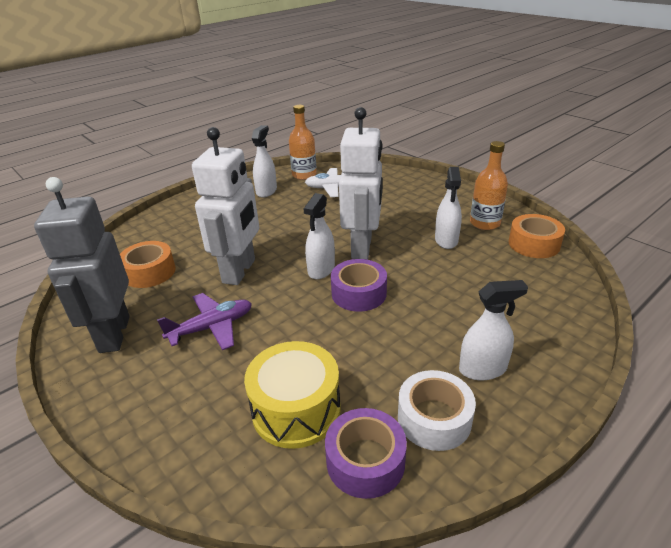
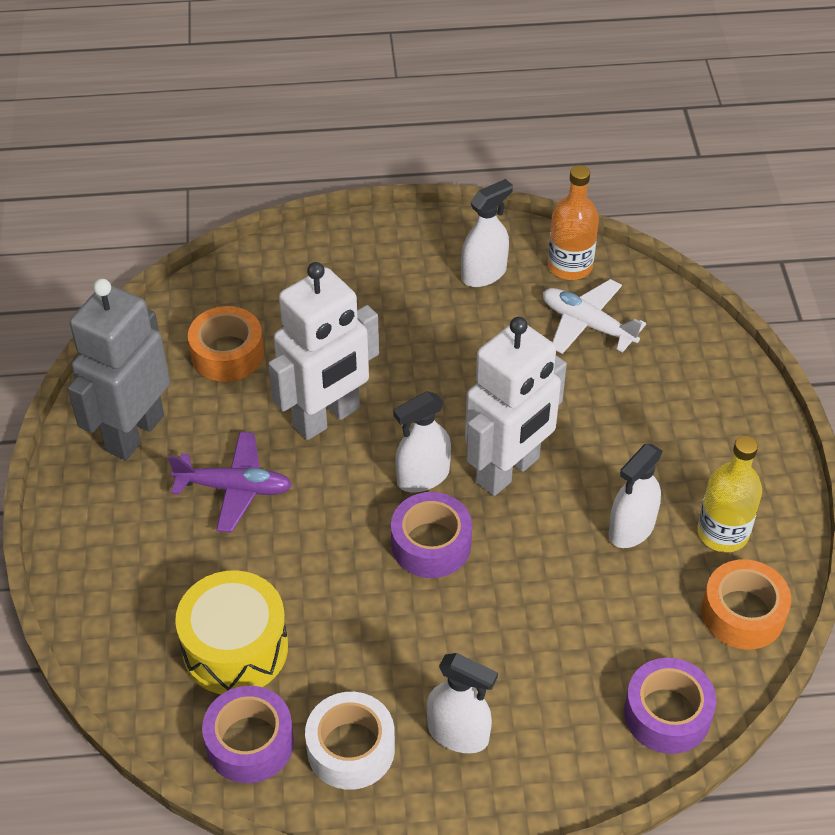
camera: 35 degrees right, 15 degrees up
orange bottle [470,141,508,230] -> yellow bottle [697,436,762,552]
none -> purple tape [624,658,716,754]

